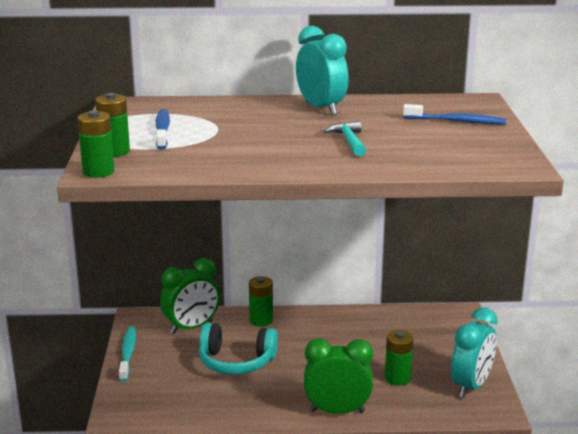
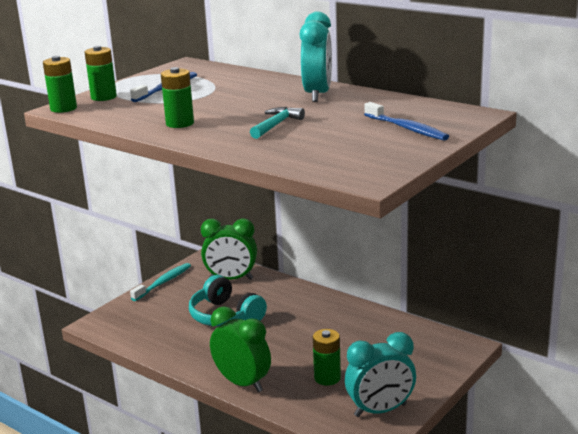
camera: 40 degrees right, 0 degrees up
green battery [249,276,273,327] -> green battery moved to [161,67,194,128]

